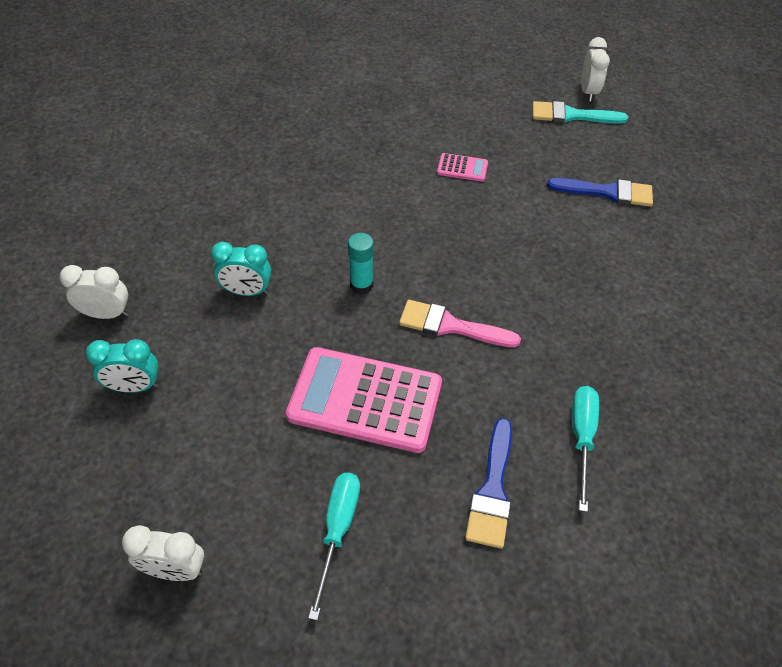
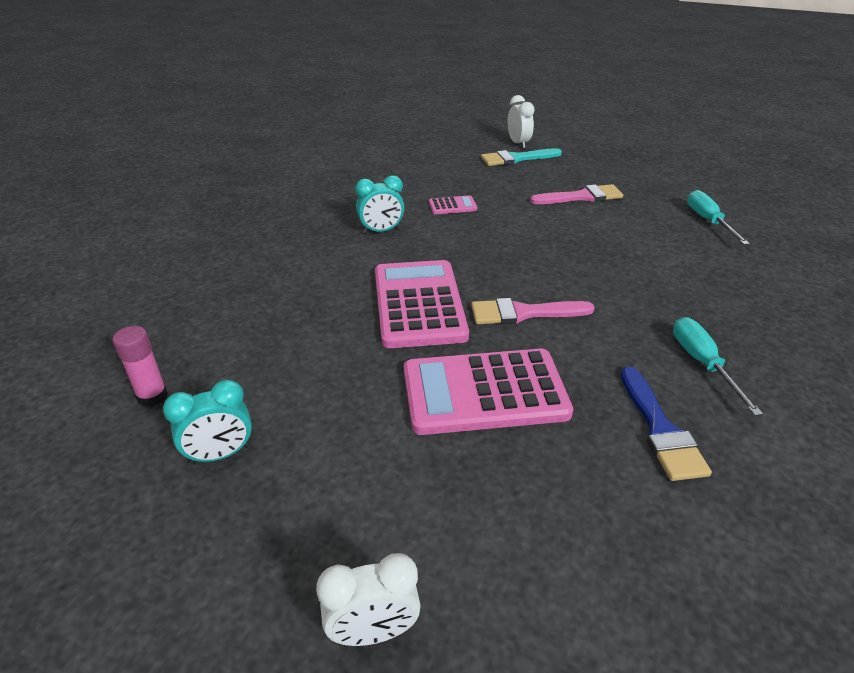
camera: 20 degrees left, 15 degrees down
white clock [60,265,129,319] -> pink glue stick [112,326,168,407]
turquoise clock [211,242,271,296] -> turquoise clock moved to [355,175,404,234]
turquoise screwdriver [308,473,360,620] -> turquoise screwdriver moved to [687,190,750,245]
turquoise glue stick [348,233,374,294] -> pink calculator [375,260,469,348]
blue brush [547,178,653,206] -> pink brush [530,184,623,204]

